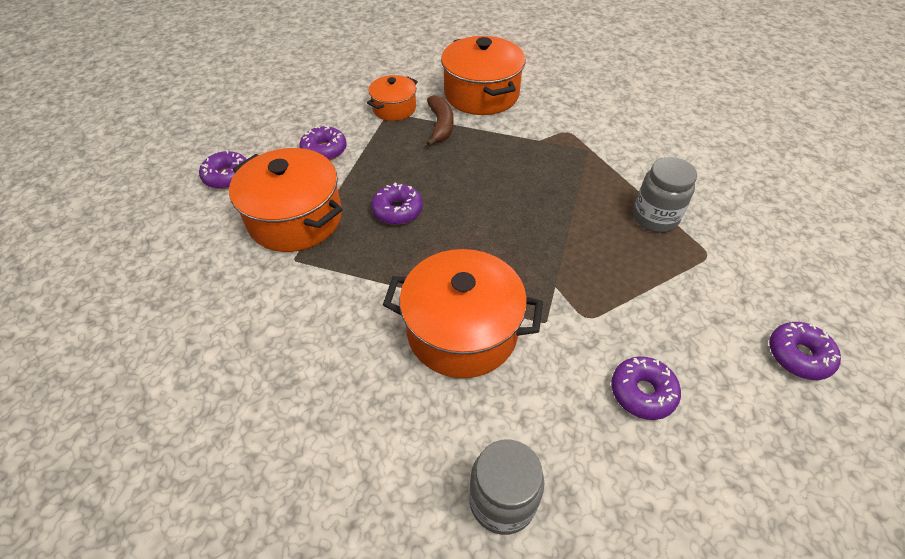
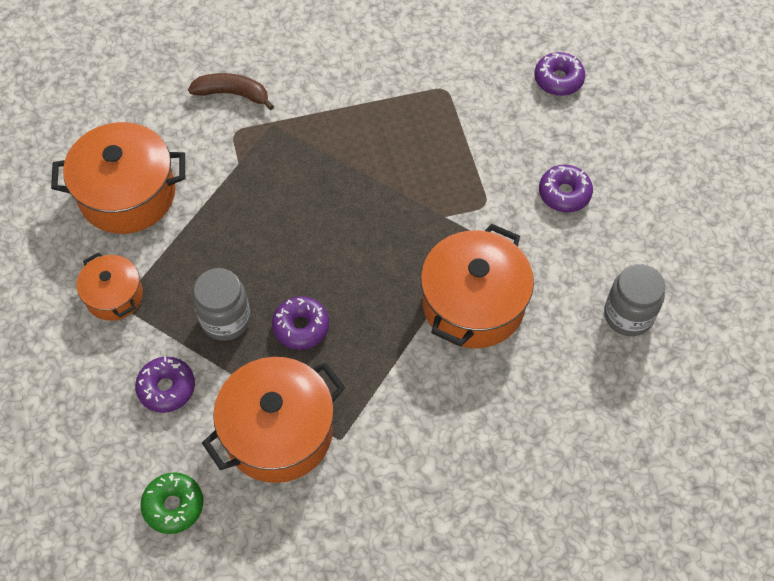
camera: 75 degrees left, 10 degrees up
purple donut [199,150,247,189] -> green donut [141,472,203,534]
brown banana [427,95,454,147] -> brown banana moved to [188,73,274,110]
grey jar [633,157,697,233] -> grey jar moved to [193,268,251,341]

